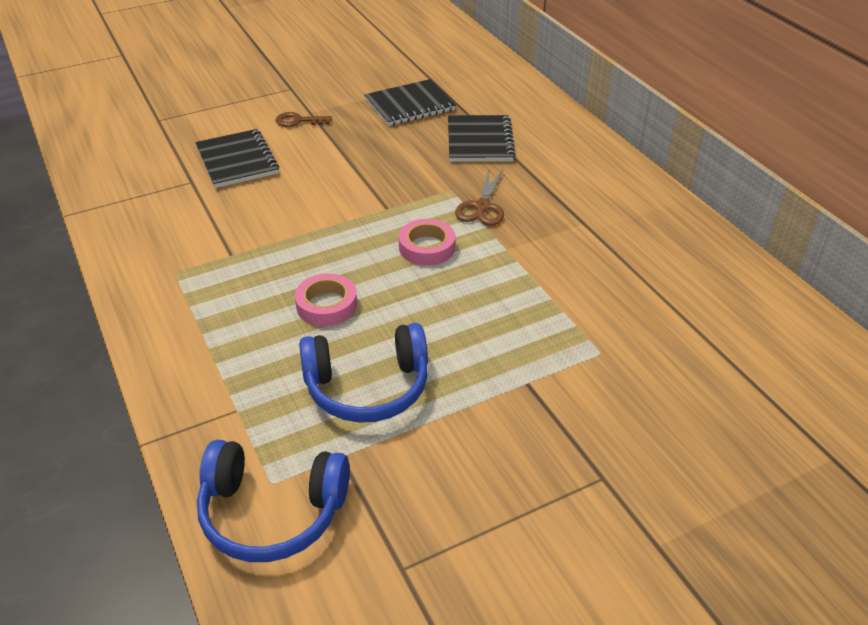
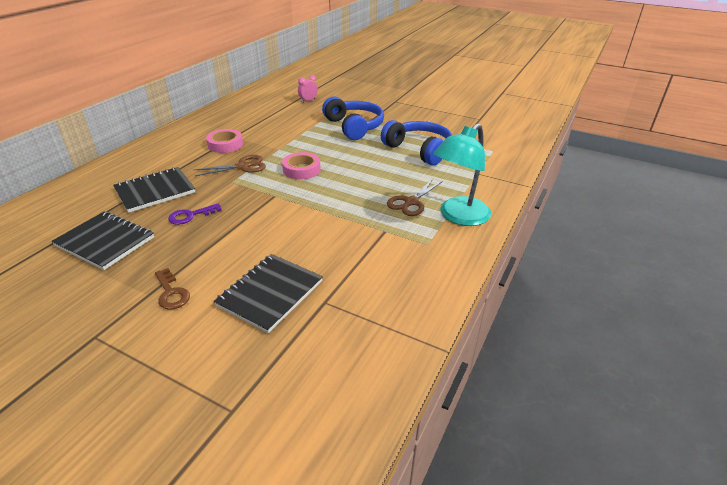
camera: 125 degrees left, 5 degrees down
blue headphones [197,440,350,562] -> blue headphones moved to [322,97,384,140]
pink tape [295,273,357,326] -> pink tape moved to [206,129,243,153]
none -> purple key [168,203,221,225]
none -> pink clock [298,75,318,103]
none -> brown scissors [387,179,443,216]
none -> turquoise lamp [434,123,491,226]

